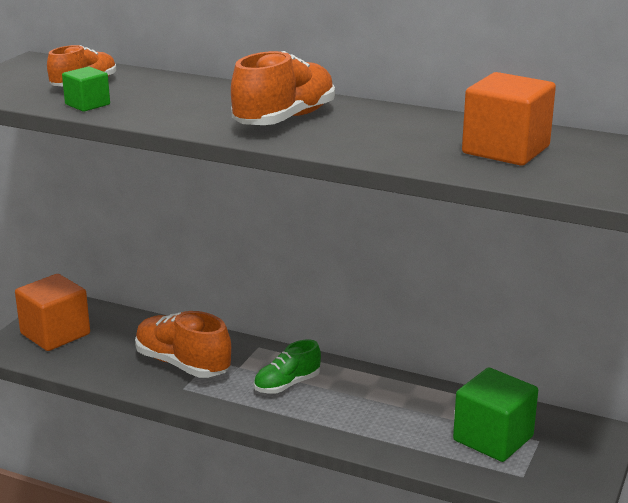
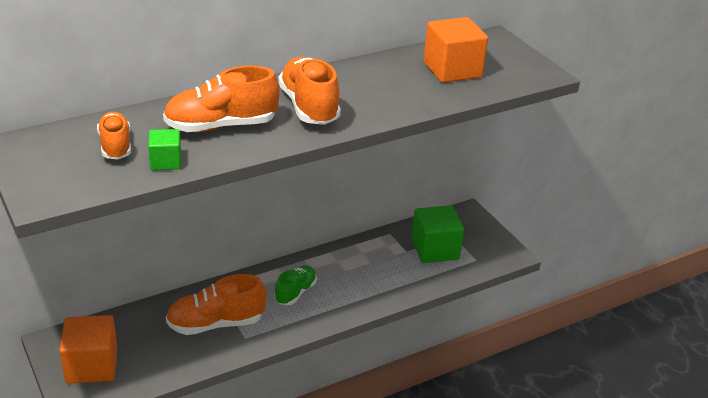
camera: 55 degrees left, 10 degrees up
green shoe [254,339,321,394] -> green shoe turned 150 degrees counterclockwise [275,265,317,305]
none -> orange shoe [163,66,279,132]

